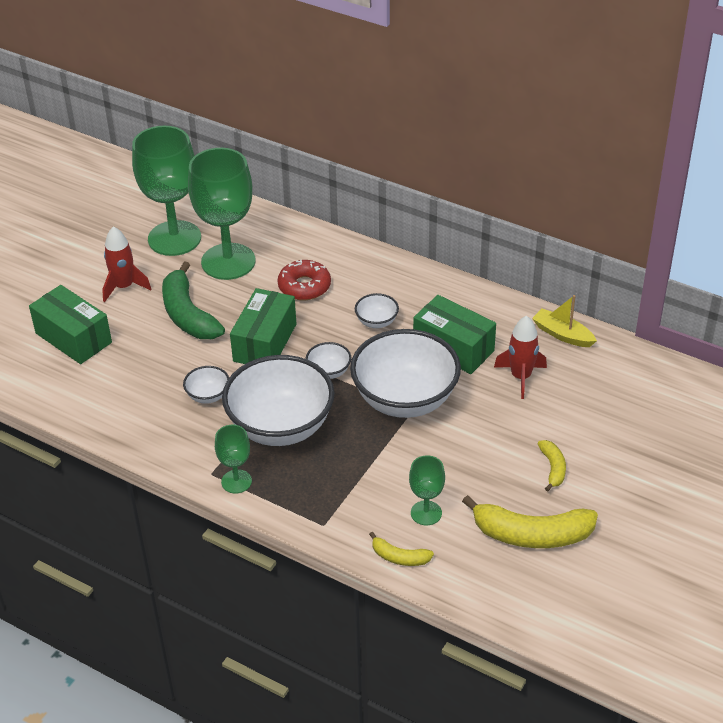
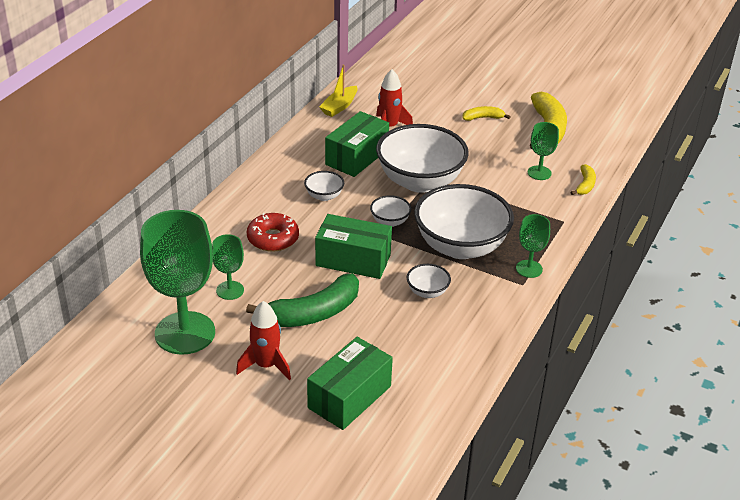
camera: 95 degrees left, 5 degrees down
green goblet [188,148,255,280] -> green goblet [212,234,244,300], size x0.48

